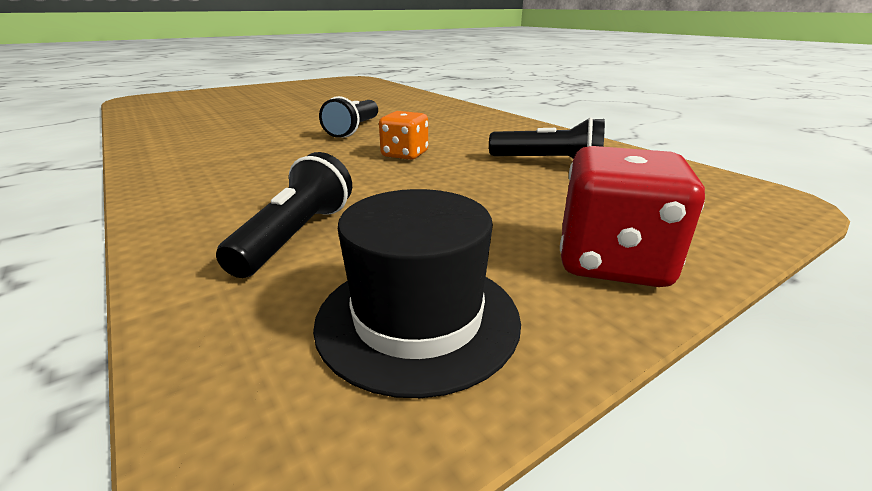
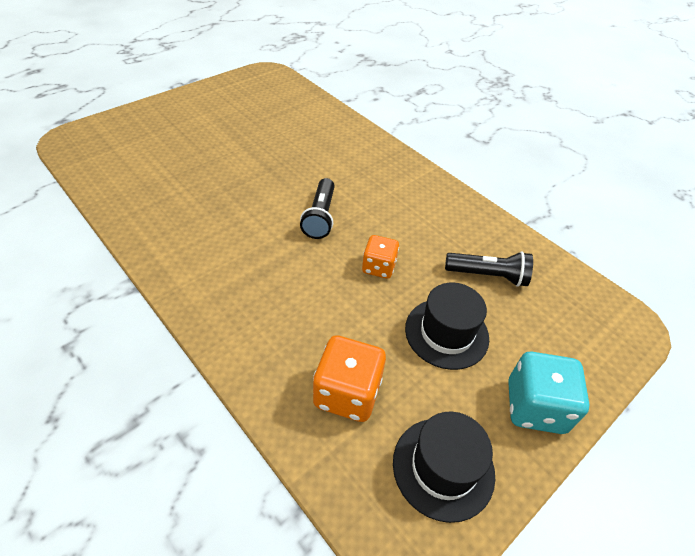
camera: 10 degrees left, 20 degrees up
black flashlight [216,152,352,278] -> orange dice [313,335,386,422]
red dice [560,146,705,287] -> turquoise dice [508,351,590,434]
none -> black hat [405,283,489,370]

